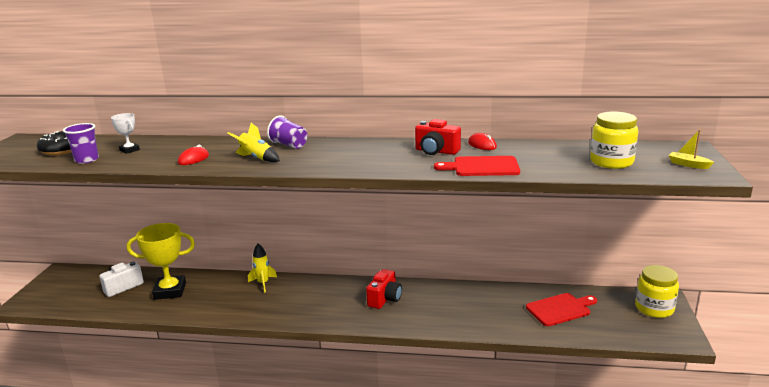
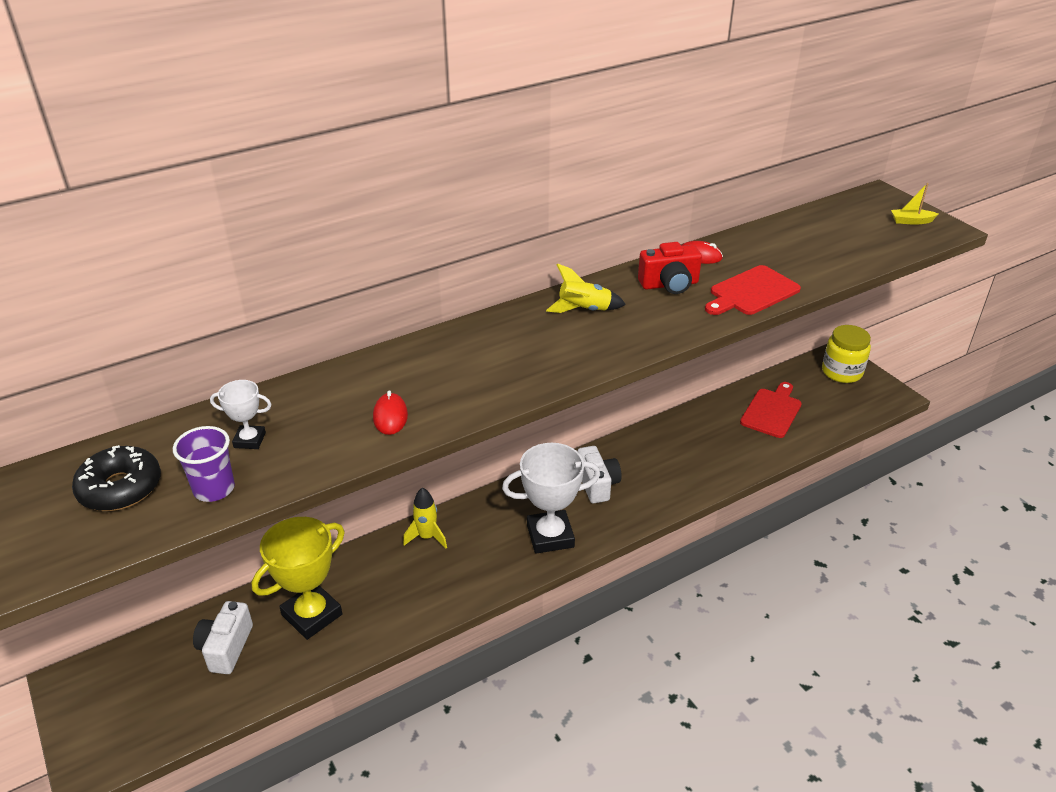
camera: 40 degrees left, 15 degrees up
yellow rocket [227,123,280,162] -> yellow rocket moved to [546,263,626,313]
purple cup [267,116,307,149] -> none
red camera [366,269,402,309] -> white camera [577,446,622,503]
yellow jar [590,112,638,169] -> none
none -> white trophy [502,443,600,554]

